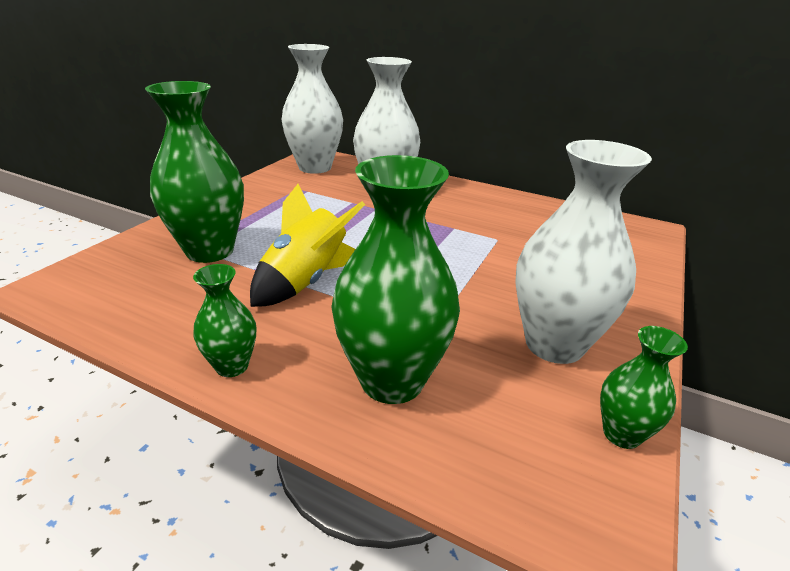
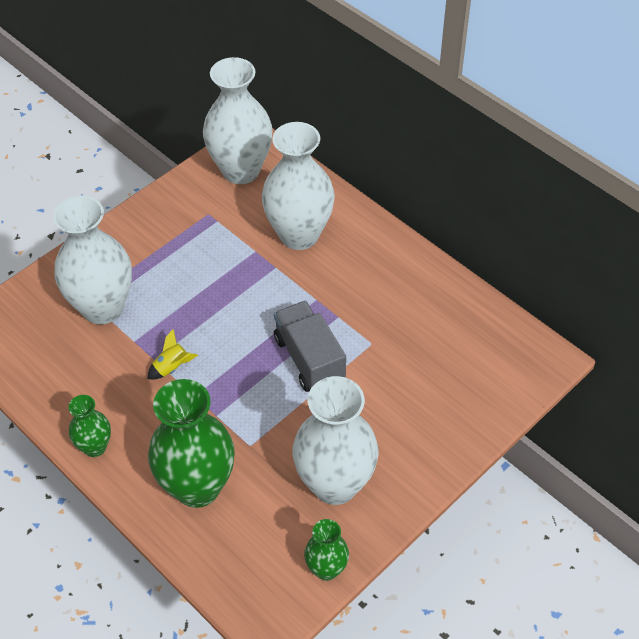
camera: 20 degrees right, 20 degrees up
green vase [145,81,244,263] -> white vase [53,195,132,324]
yellow rocket [250,184,365,307] -> yellow rocket [147,329,198,380], size x0.47
none -> grey truck [274,301,346,392]

